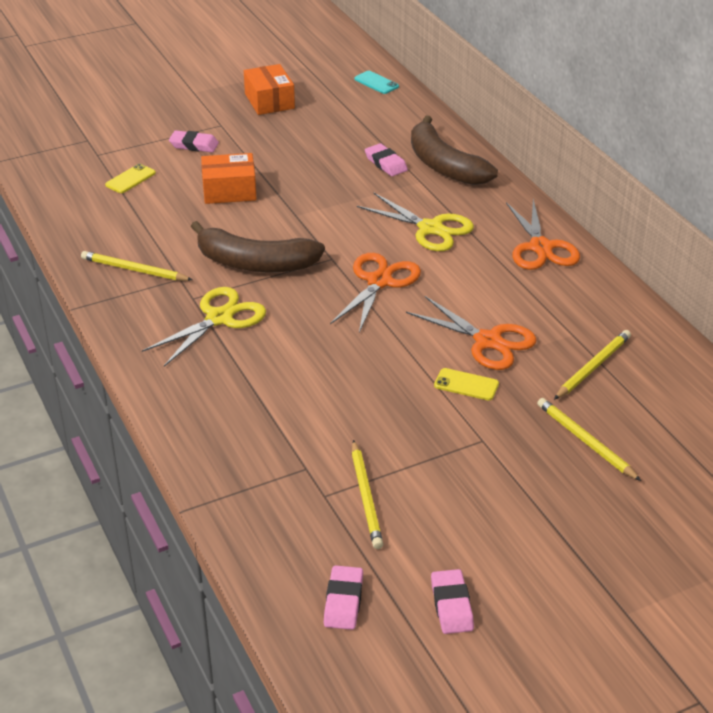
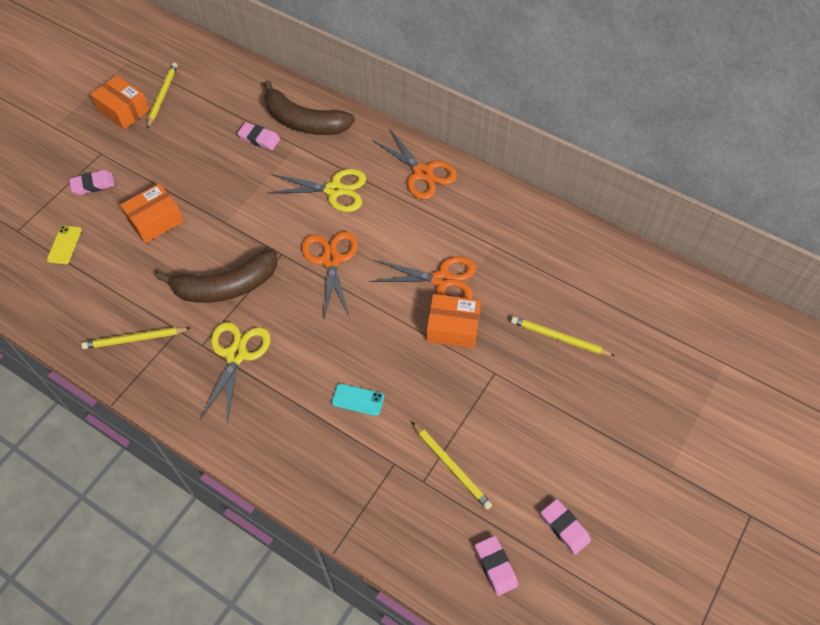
camera: 30 degrees left, 20 degrees up
turquoise phone [354,71,399,94] -> turquoise phone moved to [331,383,384,416]
yellow phone [434,368,499,400] -> orange box [427,294,481,348]
yellow pencil [554,330,631,400] -> yellow pencil moved to [147,63,177,128]

